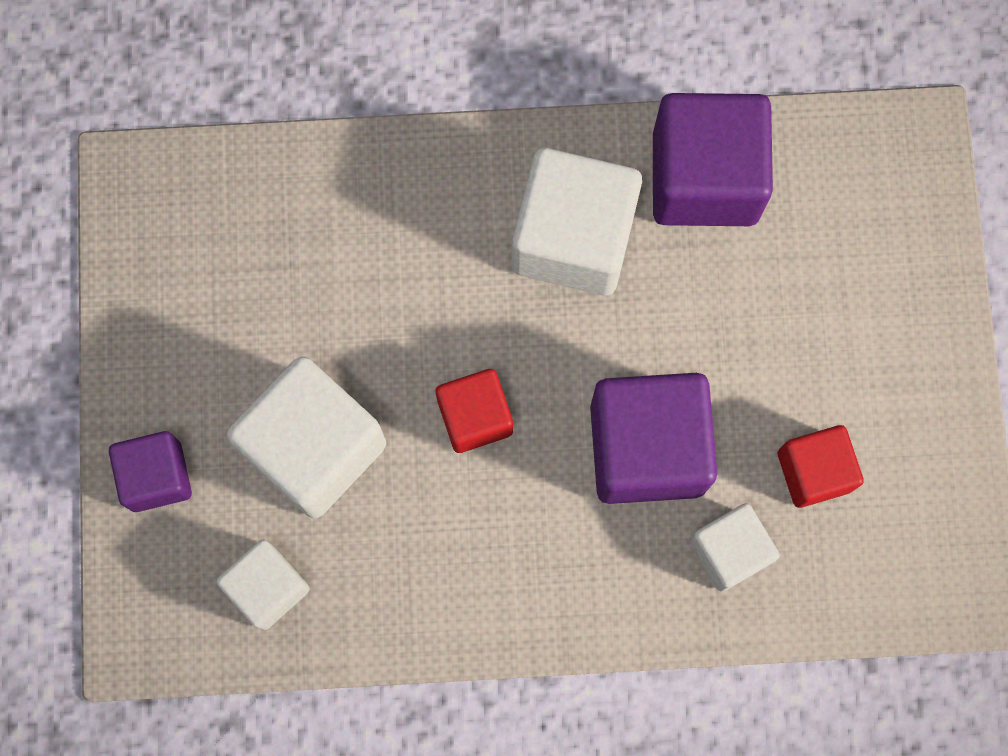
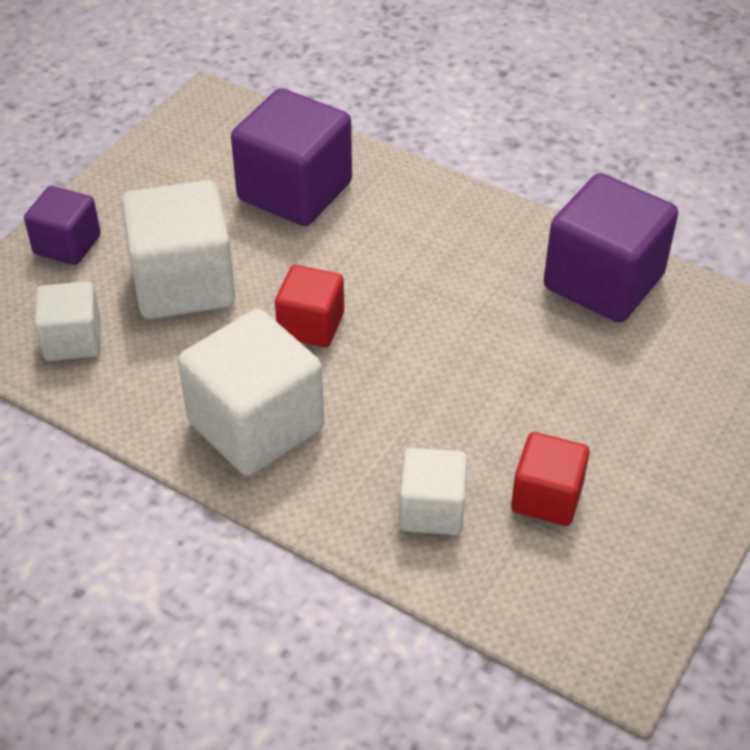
camera: 35 degrees right, 30 degrees down
white cube [512,148,642,296] -> white cube moved to [178,309,324,476]
purple cube [590,373,717,504] -> purple cube moved to [231,88,352,226]

